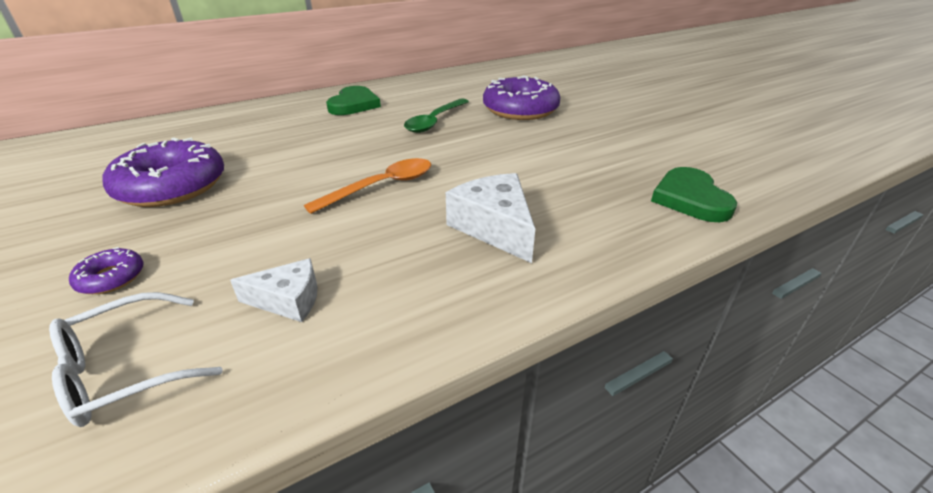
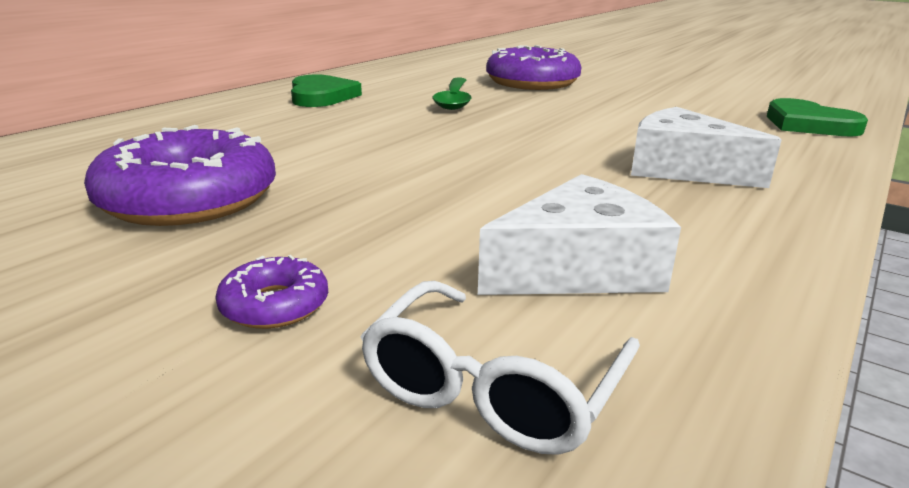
camera: 25 degrees left, 10 degrees down
white cheese [230,258,317,322] -> white cheese [478,174,681,295], size x1.61
orange spoon [304,158,431,214] -> none

